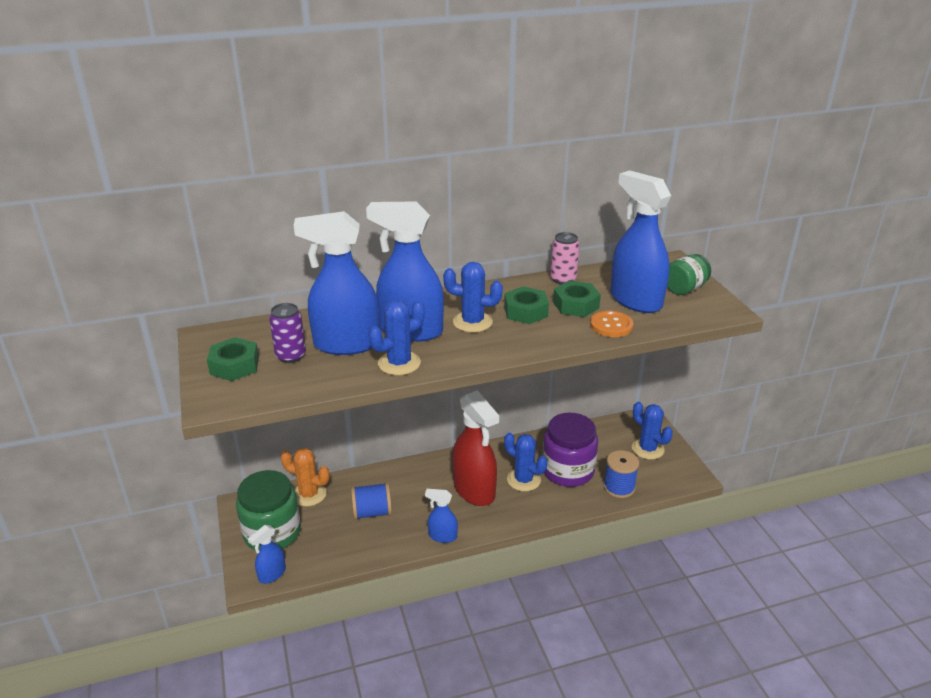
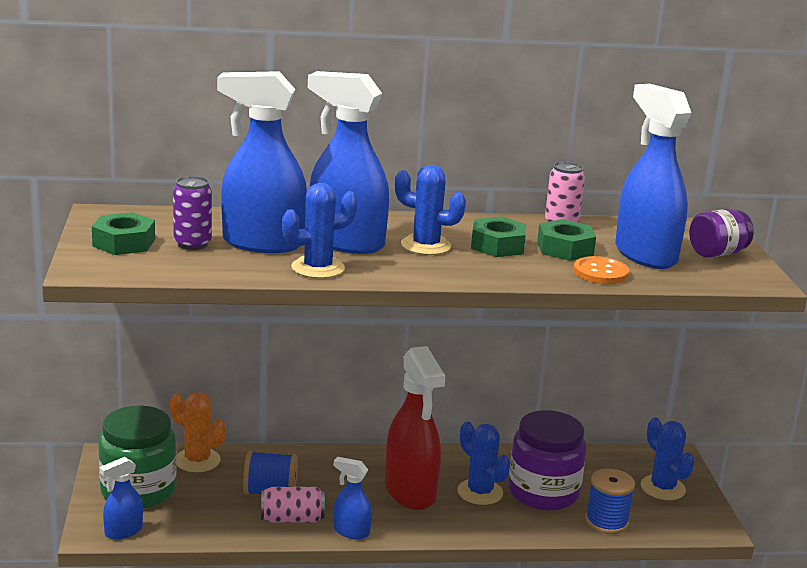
camera: 10 degrees right, 10 degrees down
green jar [667,254,711,295] -> purple jar [689,209,754,258]
none -> pink can [261,487,325,523]

